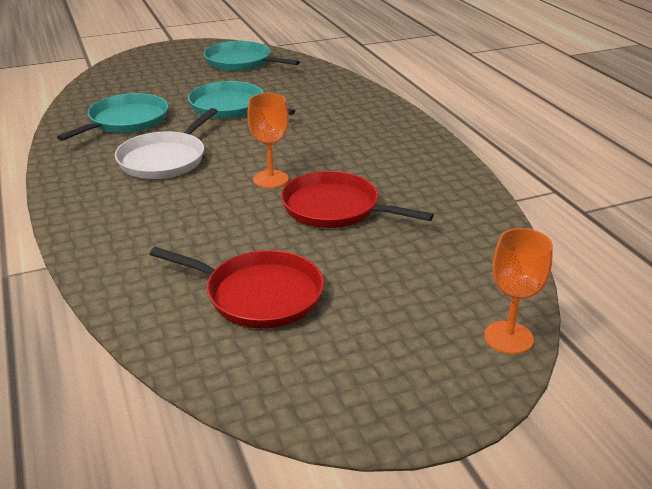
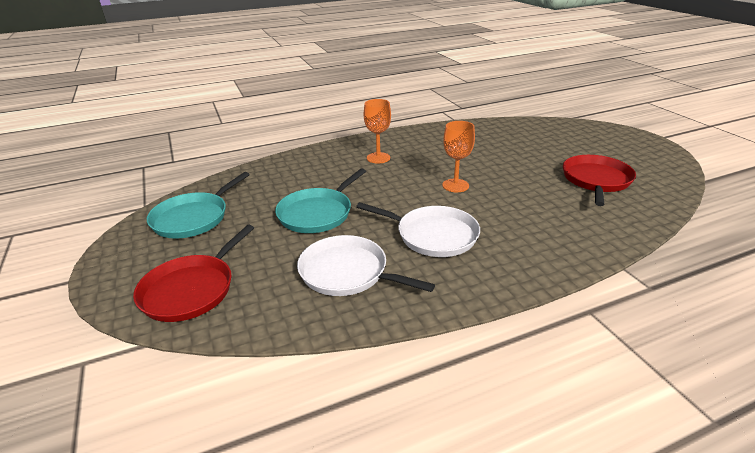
camera: 90 degrees left, 0 degrees up
turquoise pan [57,93,168,141] -> white pan [297,235,435,296]
red pan [281,171,434,228] -> red pan moved to [133,225,254,322]
orange goblet [484,228,553,354] -> orange goblet moved to [364,99,391,164]

